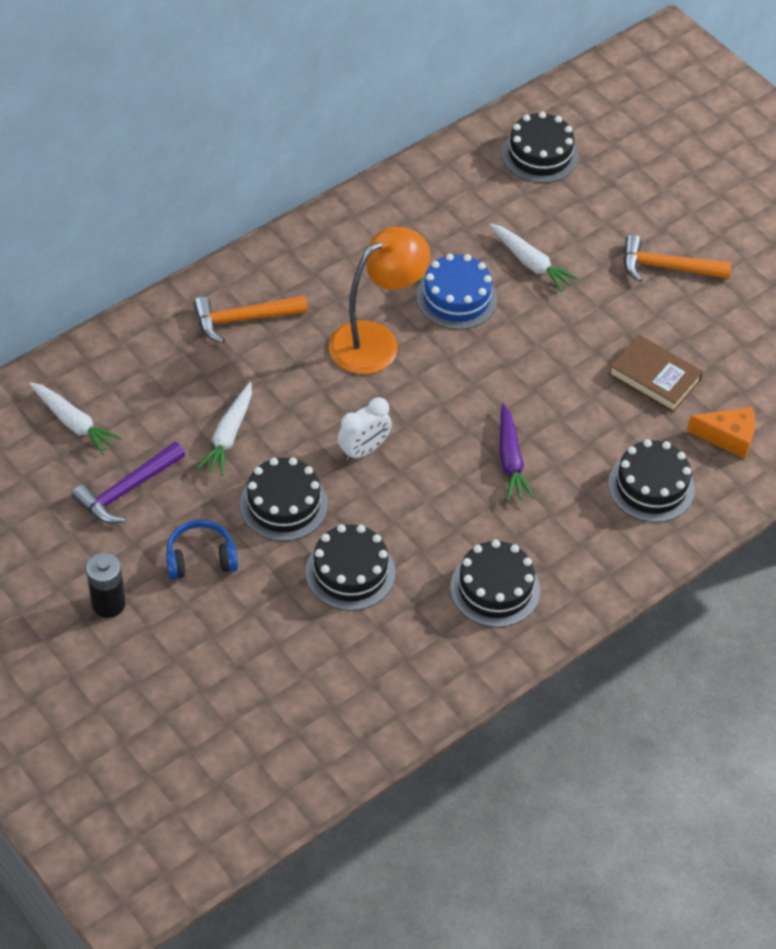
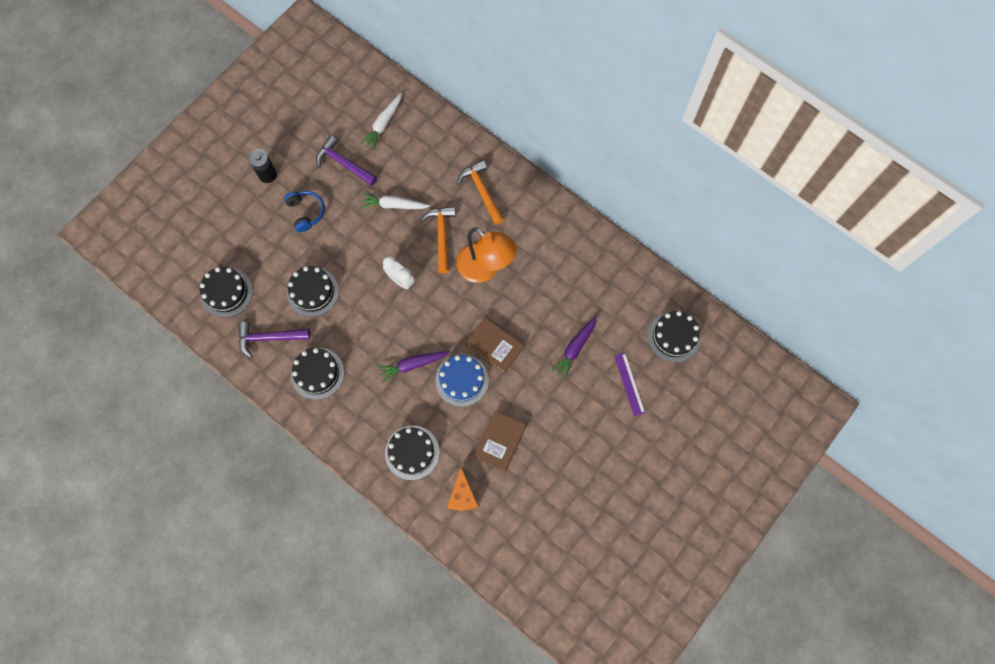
camera: 80 degrees right, 20 degrees up
black cake [240,457,328,541] -> black cake moved to [200,267,253,318]
blue cake [416,254,497,330] -> blue cake moved to [435,355,489,407]
white carrot [490,224,579,292] -> purple carrot [551,316,597,379]
orange hammer [624,234,731,282] -> orange hammer moved to [421,206,456,273]
none -> purple hammer [238,322,310,358]
none -> brown book [465,318,524,374]
none -> purple ruler [614,353,645,416]

